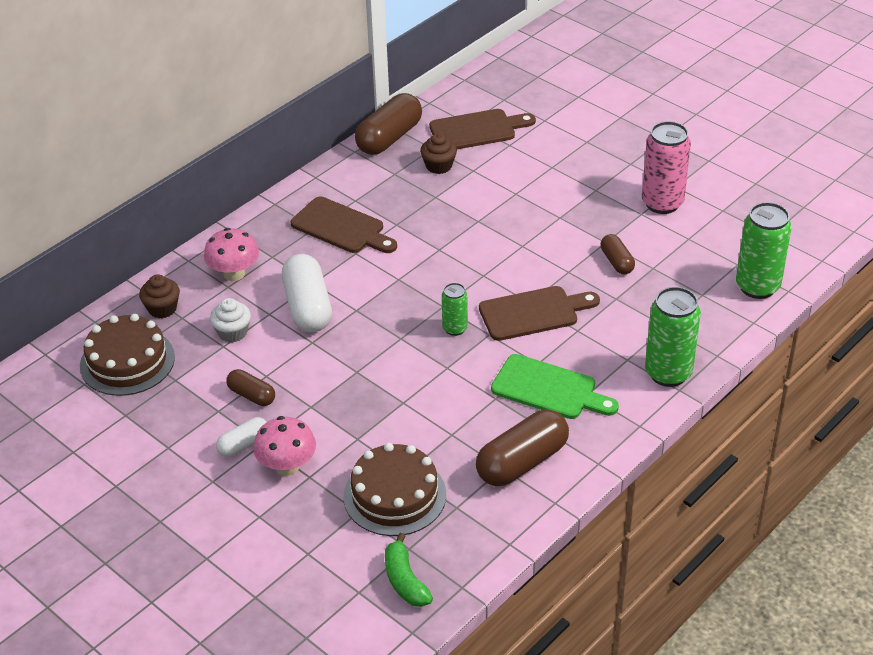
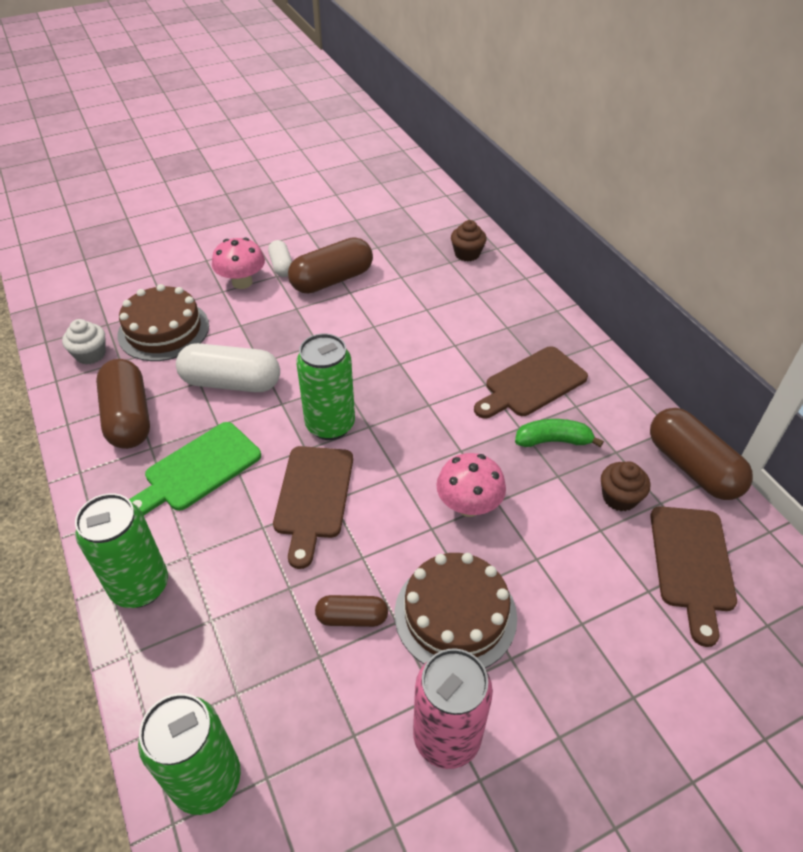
camera: 110 degrees right, 5 degrees up
brown cake [80,314,175,396] -> brown cake moved to [395,553,517,668]
pink mushroom [204,228,259,281] -> pink mushroom moved to [436,453,506,517]
white cupcake [210,298,251,343] -> white cupcake moved to [62,319,105,365]
brown capsule [226,369,275,406] -> brown capsule [288,237,373,294], size x1.84
white capsule [282,254,332,333] -> white capsule moved to [176,343,280,392]
green banana [385,533,433,607] -> green banana moved to [515,419,604,447]
green can [442,283,468,336] -> green can [296,333,355,440], size x1.82

